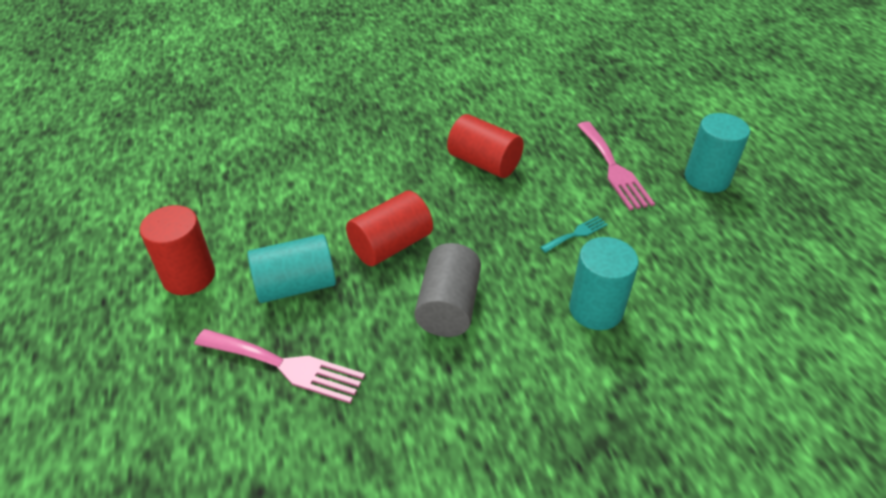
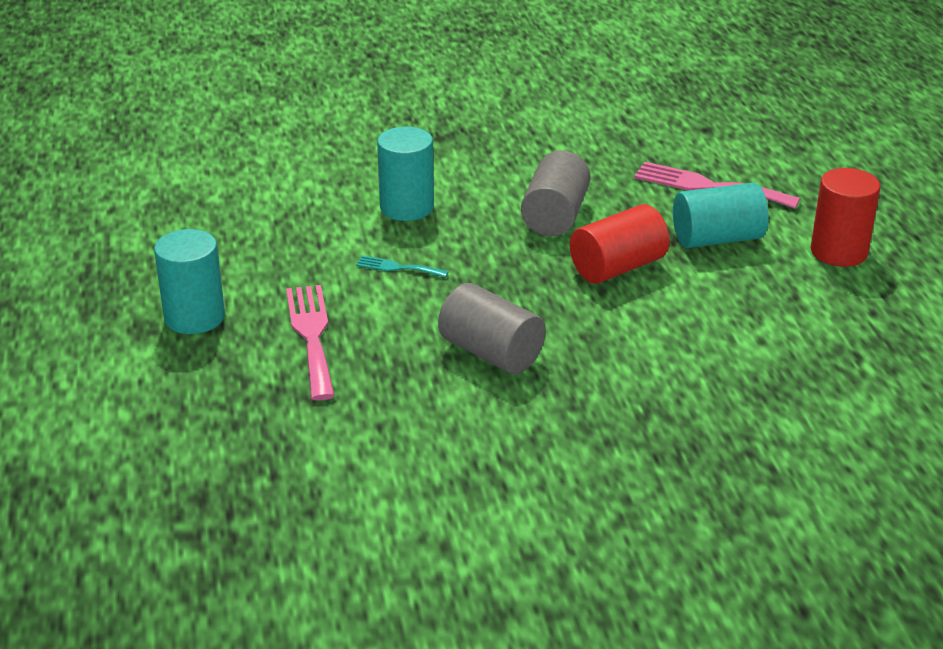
camera: 175 degrees left, 10 degrees down
red cylinder [447,114,524,178] -> grey cylinder [438,283,546,374]
turquoise fork [540,216,608,253] -> turquoise fork turned 45 degrees clockwise [356,255,449,278]

